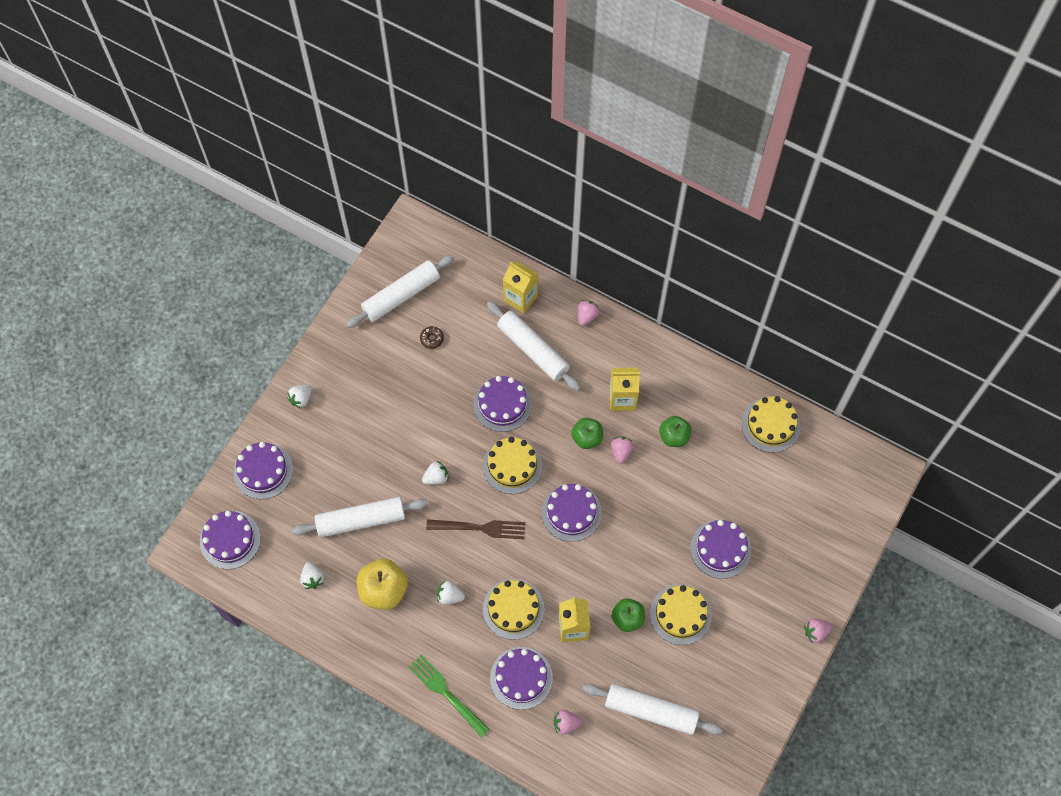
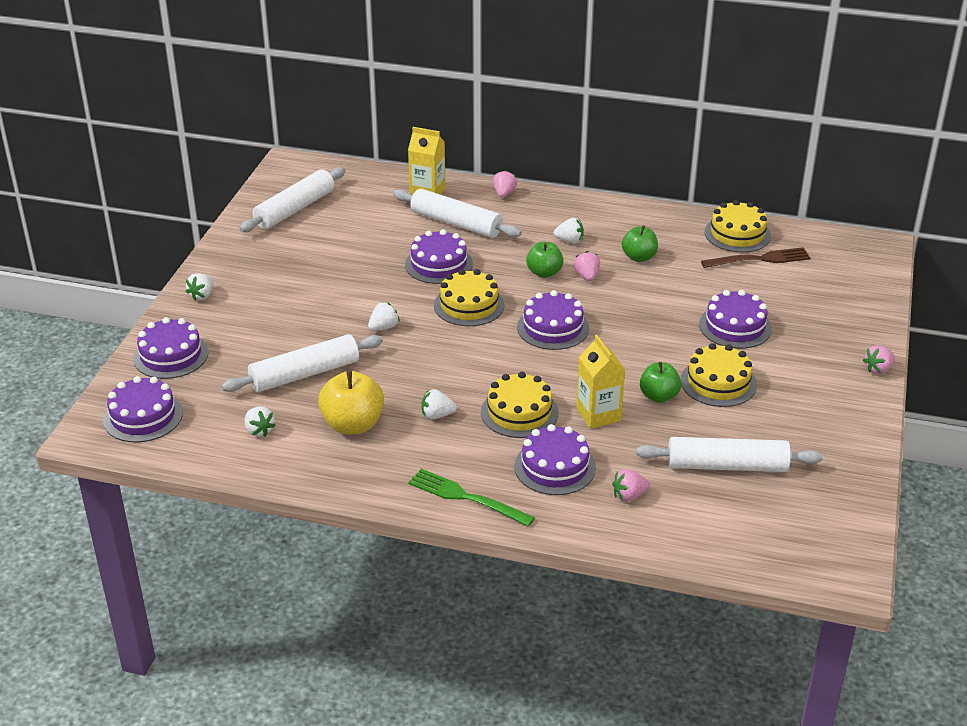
camera: 15 degrees left, 30 degrees down
brown donut [420,326,444,349] -> none
brown fork [426,519,525,539] -> brown fork moved to [701,247,811,268]
yellow carton [610,368,640,411] -> white strawberry [554,218,584,244]

